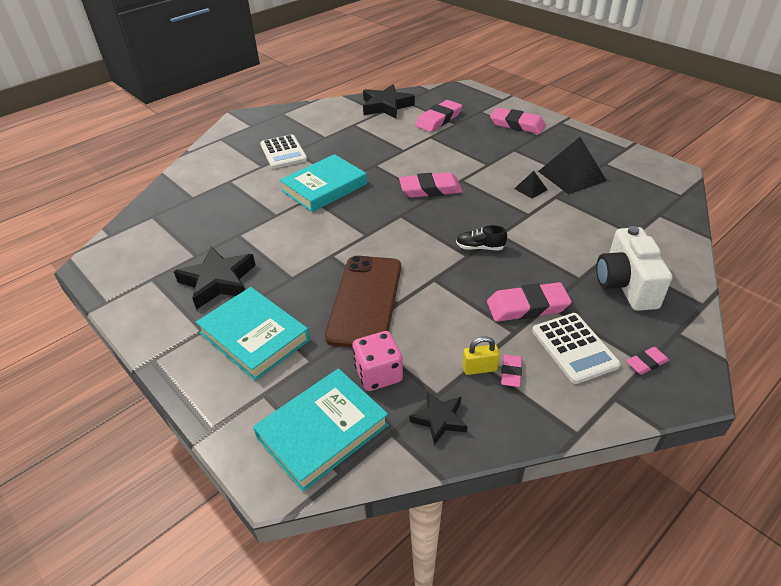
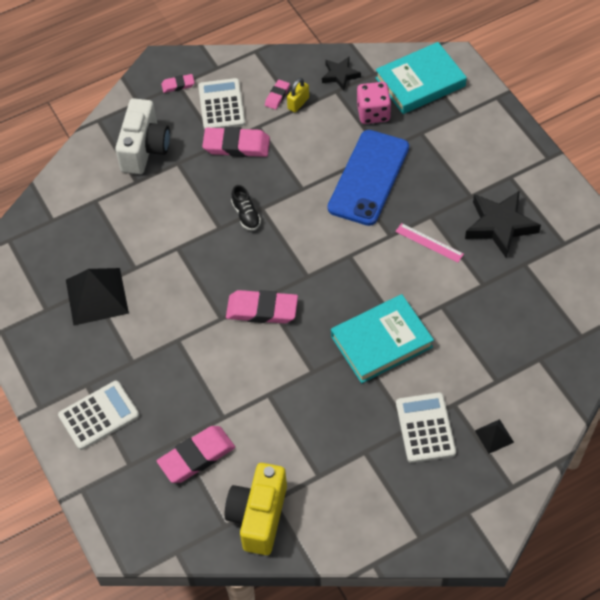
camera: 165 degrees left, 15 degrees up
turquoise book [196,287,310,381] -> none
brown phone [325,256,401,348] -> blue phone [328,130,409,226]
black star [363,84,415,118] -> yellow camera [224,463,287,555]
black shoe [456,225,507,250] -> black shoe turned 45 degrees clockwise [231,185,261,231]
yellow padlock [462,336,500,375] -> yellow padlock turned 60 degrees counterclockwise [287,78,309,112]
pink eraser [490,108,546,134] -> white calculator [58,381,139,450]
black pyramid [514,171,548,199] -> black pyramid moved to [475,419,514,454]
none -> pink ruler [395,223,464,263]

